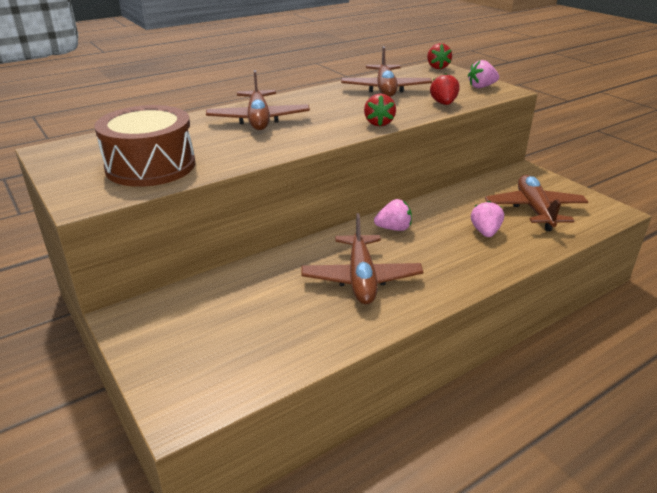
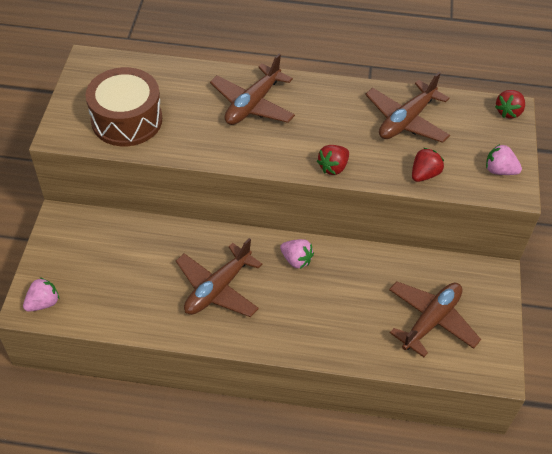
camera: 40 degrees right, 20 degrees up
pink strawberry [471,201,504,237] -> pink strawberry moved to [23,277,59,312]

